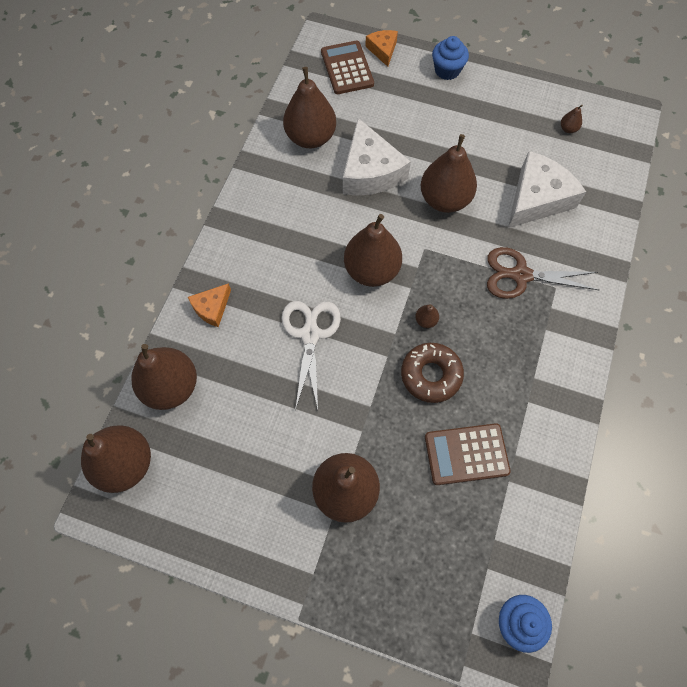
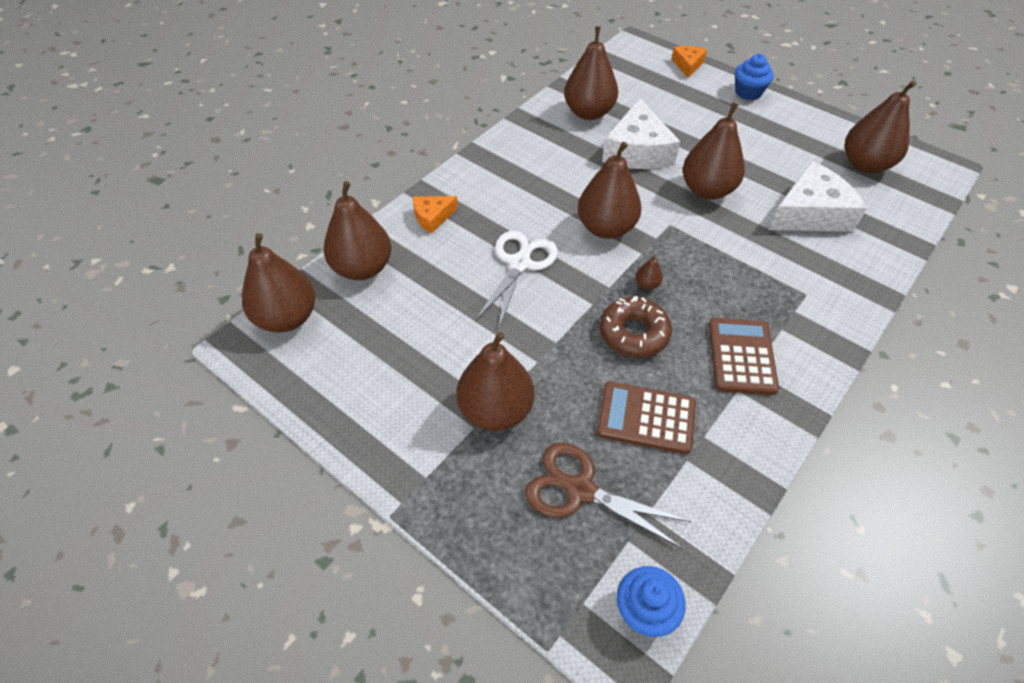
camera: 20 degrees right, 15 degrees down
brown calculator [321,41,374,94] -> brown calculator moved to [709,318,779,395]
brown scissors [487,247,599,299] -> brown scissors moved to [526,443,691,548]
brown pear [561,105,583,133] -> brown pear [845,80,916,173], size x2.50

